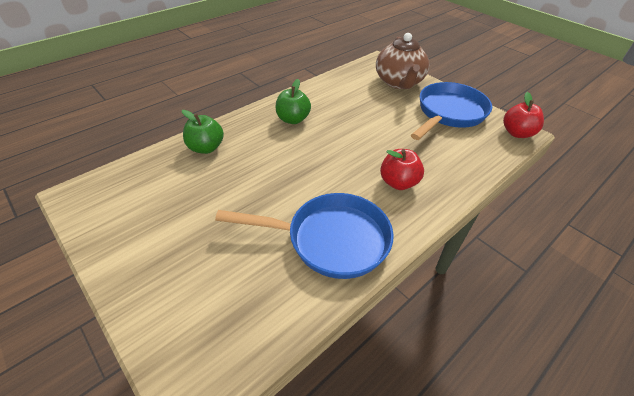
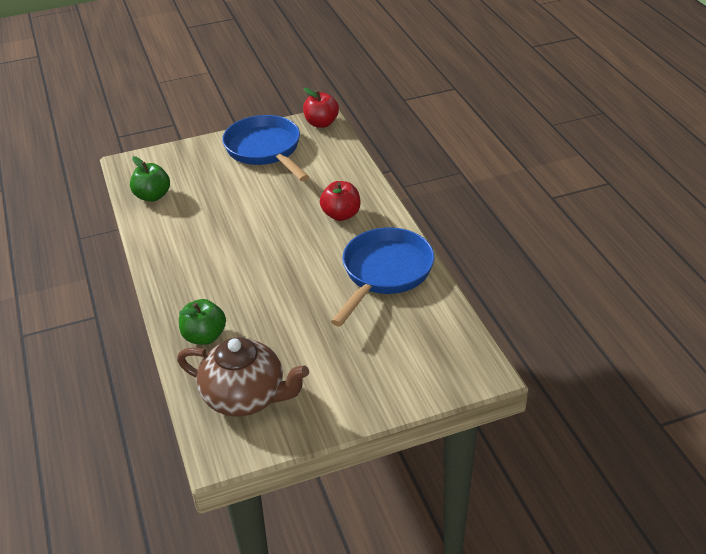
camera: 65 degrees left, 5 degrees down
green apple [275,79,311,124] -> green apple moved to [130,156,170,202]
brown teapot [376,33,429,89] -> brown teapot moved to [177,337,309,417]

